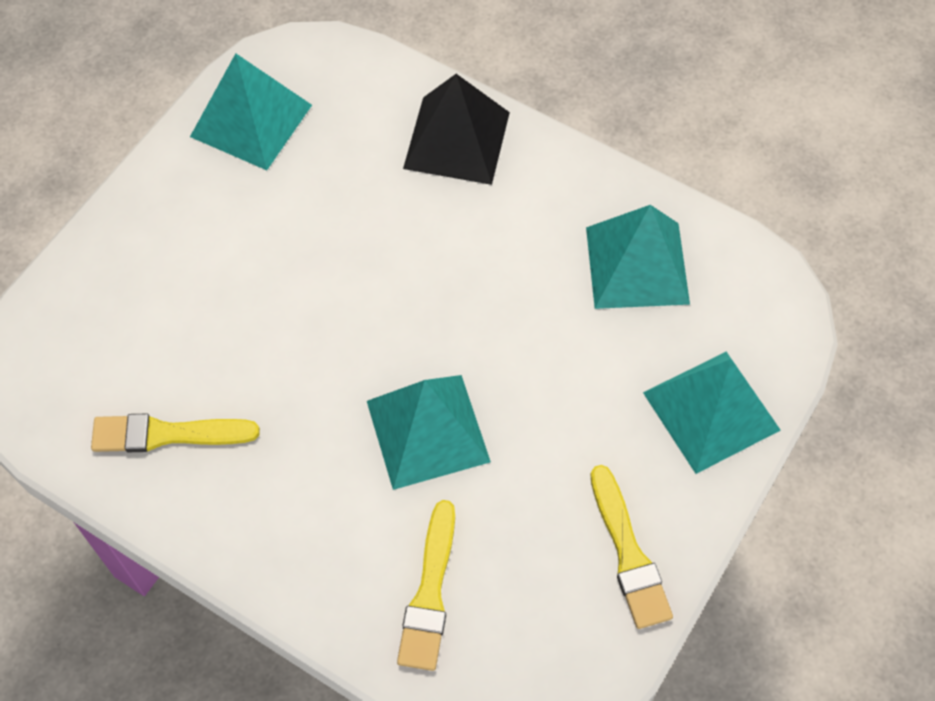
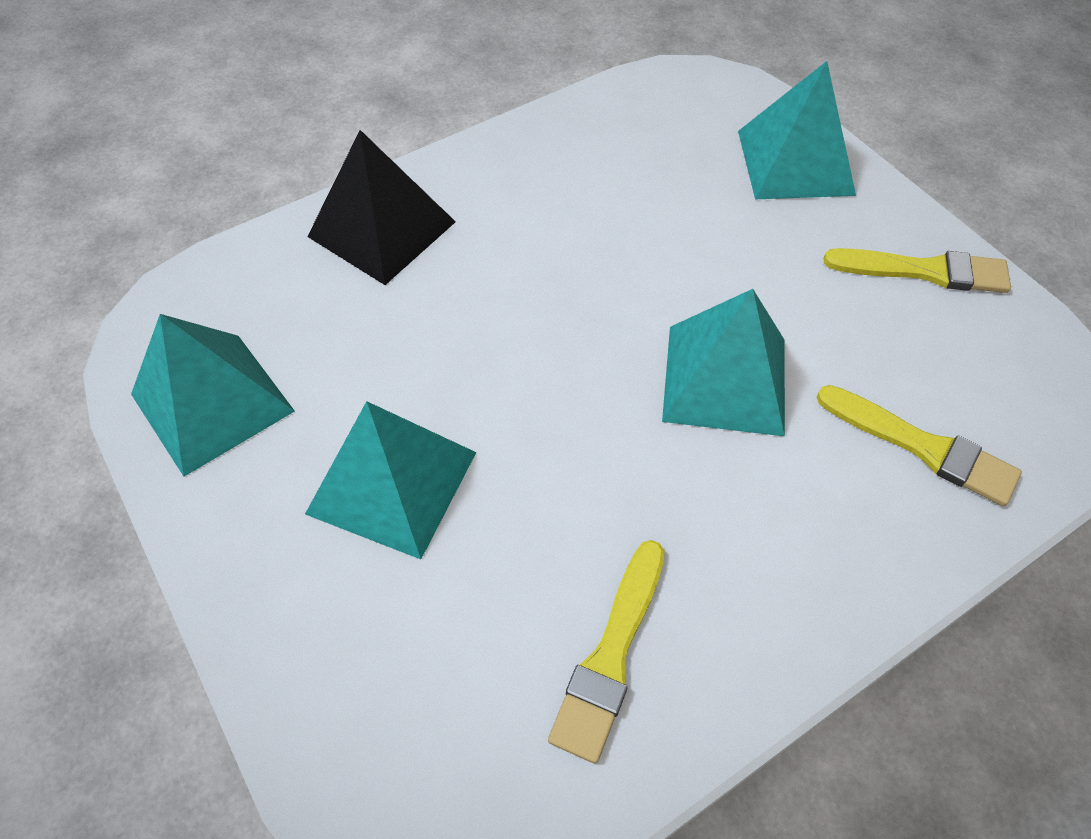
camera: 65 degrees left, 5 degrees down
turquoise pyramid [586,205,690,309] -> turquoise pyramid moved to [305,401,476,559]

